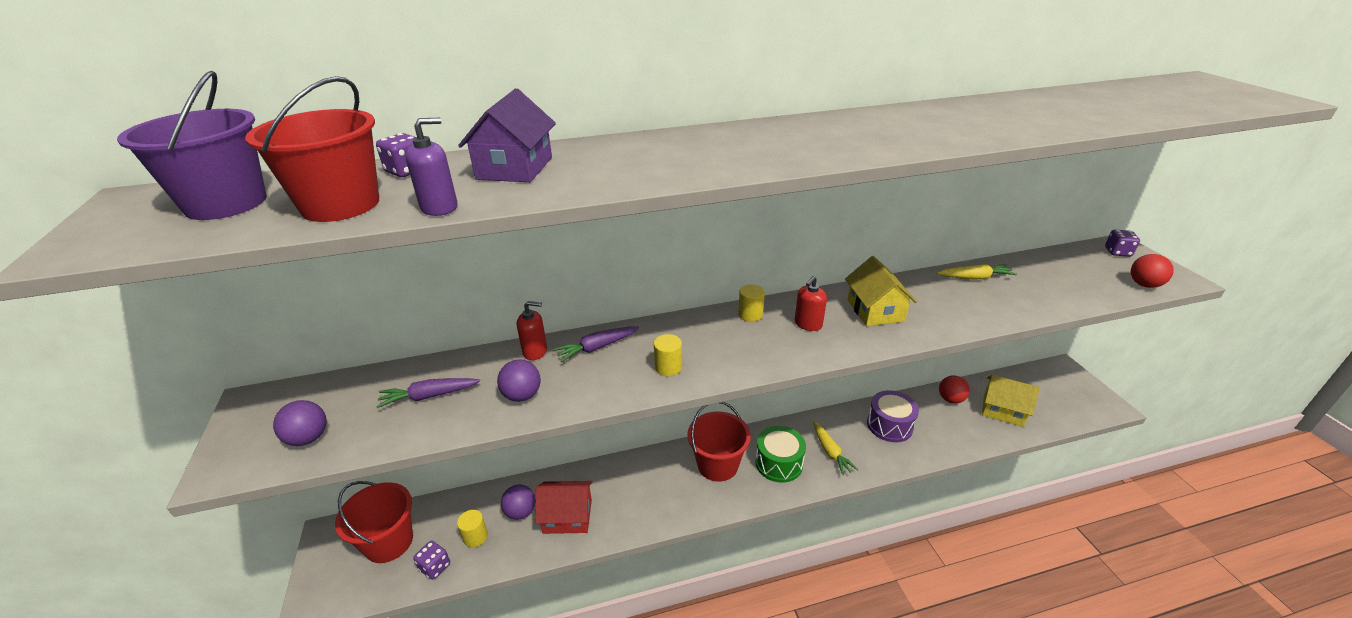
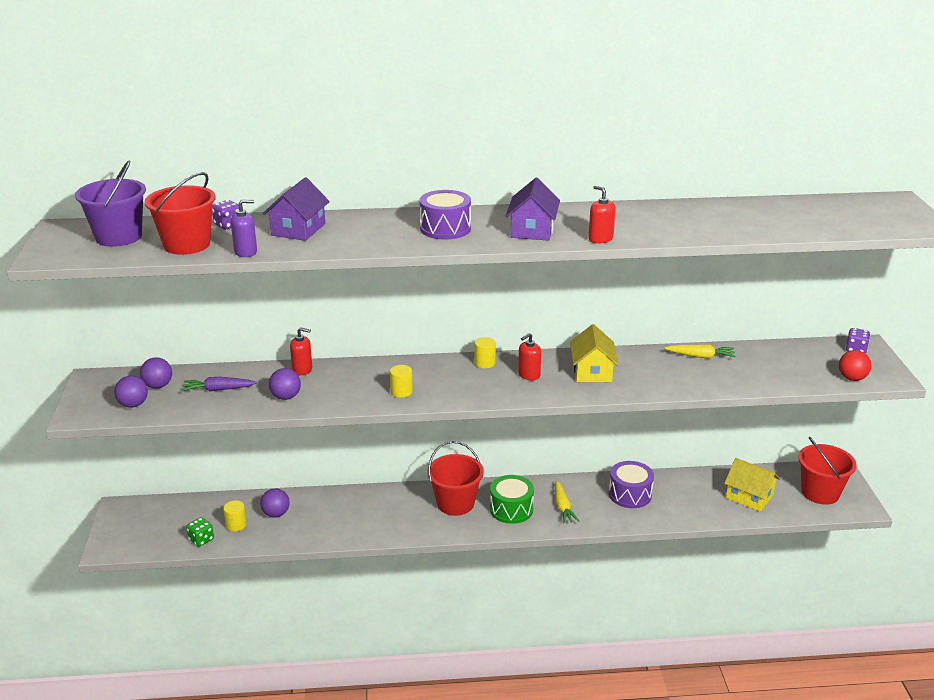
camera: 10 degrees right, 5 degrees down
red bucket [335,481,413,563] -> red bucket moved to [798,436,857,505]
purple dice [413,541,450,580] -> green dice [186,517,214,547]
red house [535,481,593,534] -> none
purple carrot [553,326,639,362] -> none
red ball [939,375,970,404] -> none
none -> purple ball [140,357,172,389]
none -> purple drum [419,190,471,240]
none -> purple house [506,178,560,240]
none -> red soap dispenser [588,186,616,243]

